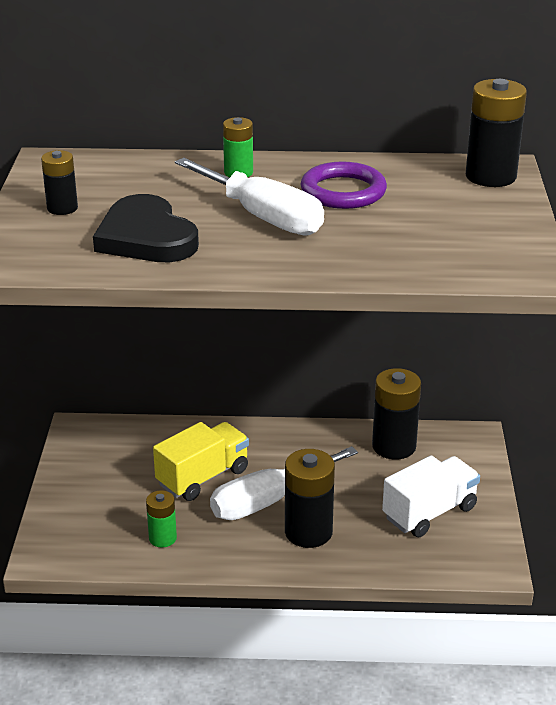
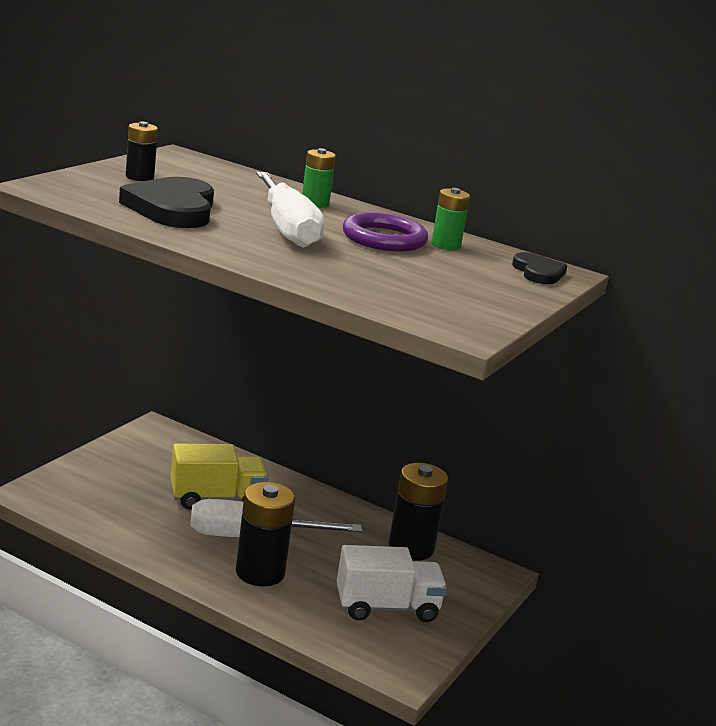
camera: 25 degrees right, 10 degrees down
green battery [146,490,177,548] -> green battery moved to [431,188,470,250]
black battery [466,79,527,187] -> black heart [512,252,567,284]

